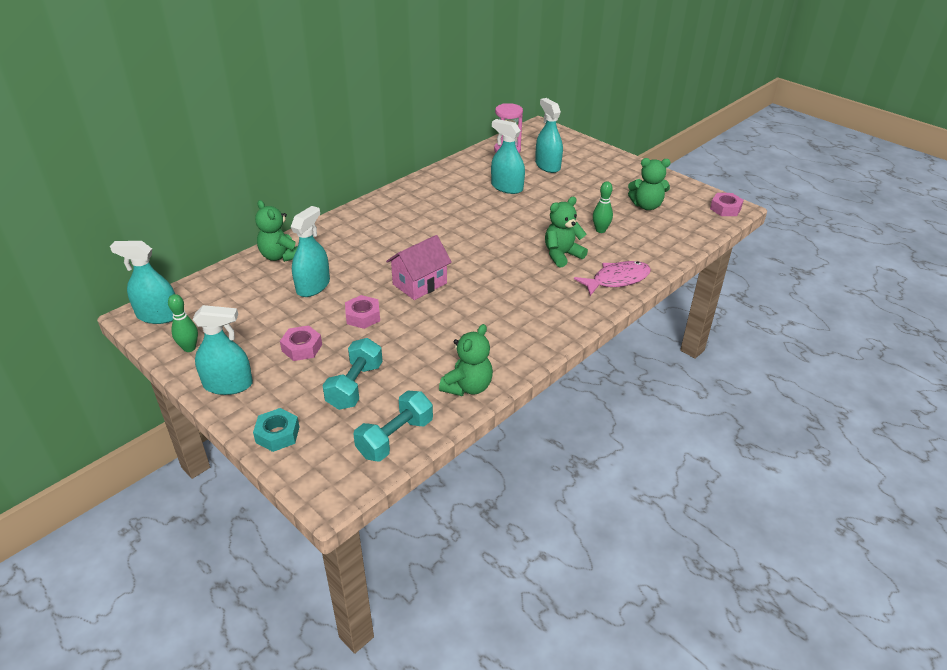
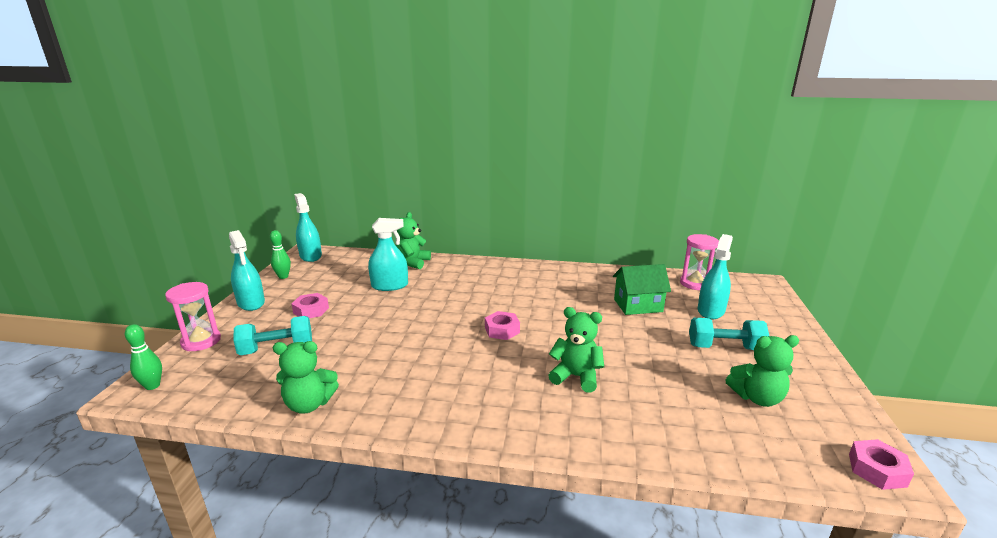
camera: 55 degrees right, 15 degrees down
turquoise nut [253,408,299,452] -> pink hourglass [165,282,221,351]
pink nut [345,295,380,329] -> pink nut moved to [485,311,520,340]
turquoise dumbbell [353,391,433,461] -> turquoise dumbbell moved to [689,318,769,350]
pink house [386,235,452,300] -> none
turquoise spray bottle [491,119,525,194] -> green house [613,264,671,315]
pink fish [574,261,651,296] -> none
green bowling pin [593,181,613,233] -> green bowling pin moved to [125,324,162,390]
green teddy bear [628,158,671,210] -> green teddy bear turned 60 degrees counterclockwise [726,335,799,407]

